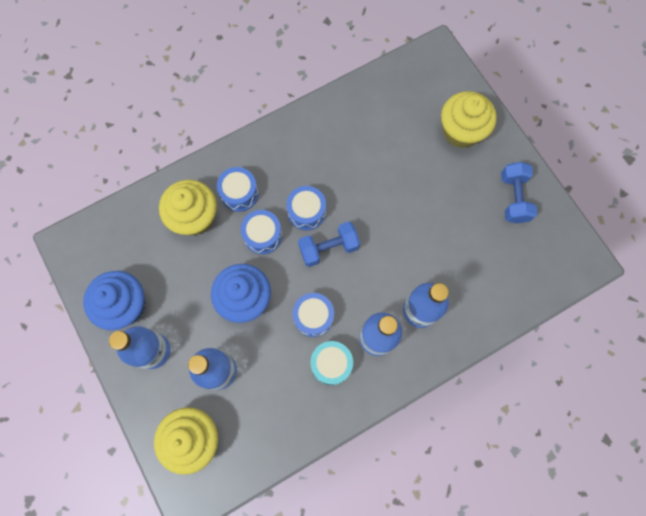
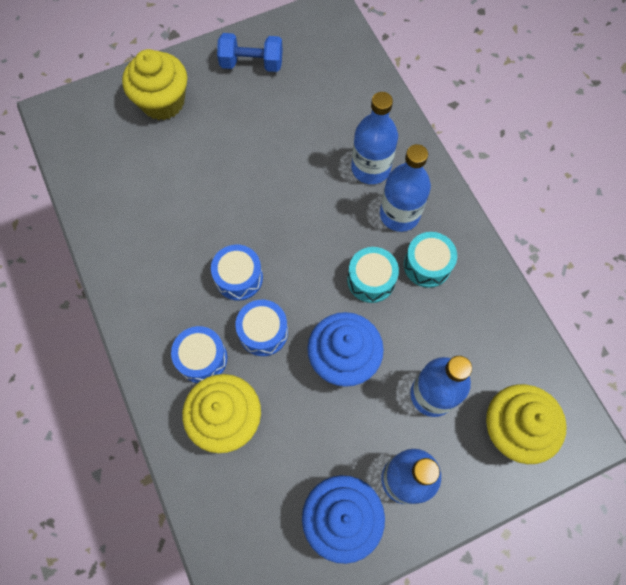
camera: 85 degrees left, 5 degrees down
blue drum [293,293,334,337] -> turquoise drum [347,247,399,303]
blue dumbbell [298,221,360,267] -> none

